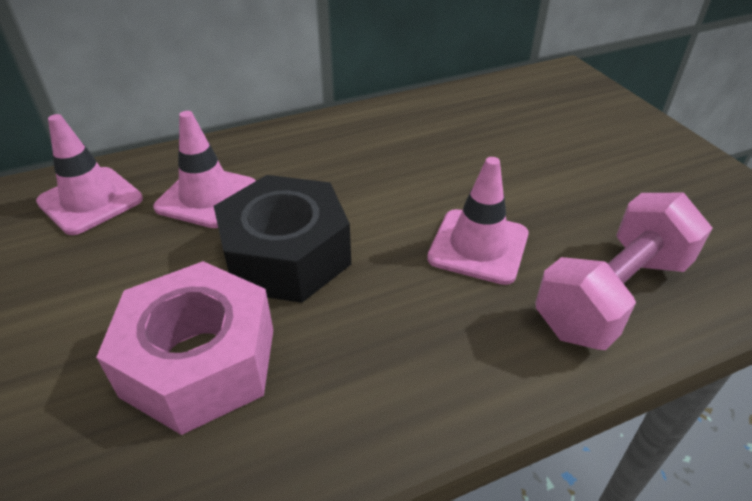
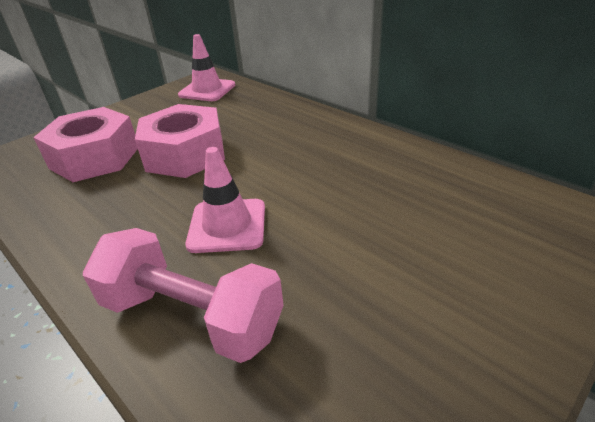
camera: 70 degrees right, 5 degrees down
pink traffic cone [153,111,256,228] -> none
black nut [214,175,351,303] -> pink nut [135,104,225,178]

